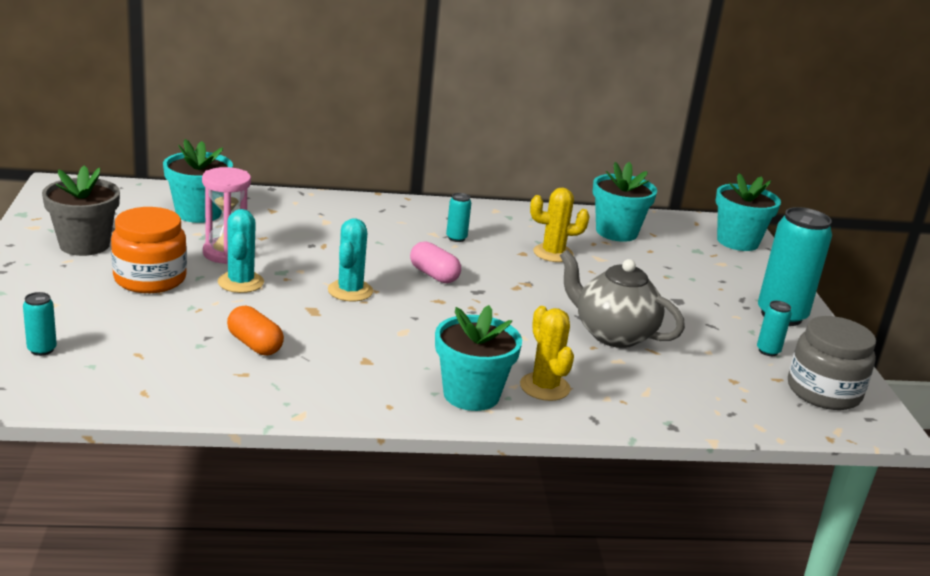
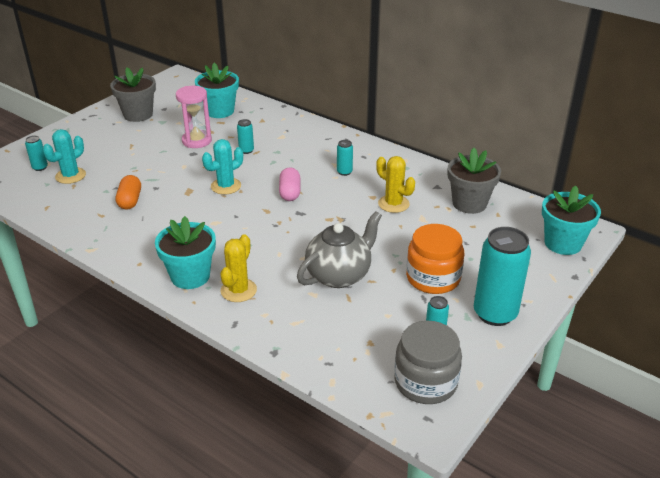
camera: 45 degrees right, 10 degrees up
orange jar [111,207,187,293] -> orange jar moved to [406,224,464,294]
turquoise cactus [218,209,264,293] -> turquoise cactus moved to [43,129,86,184]
grey teapot [560,250,685,348] -> grey teapot turned 60 degrees clockwise [297,211,382,288]
turquoise flower pot [593,162,657,242] -> grey flower pot [448,148,501,214]
none -> turquoise can [237,119,254,154]

